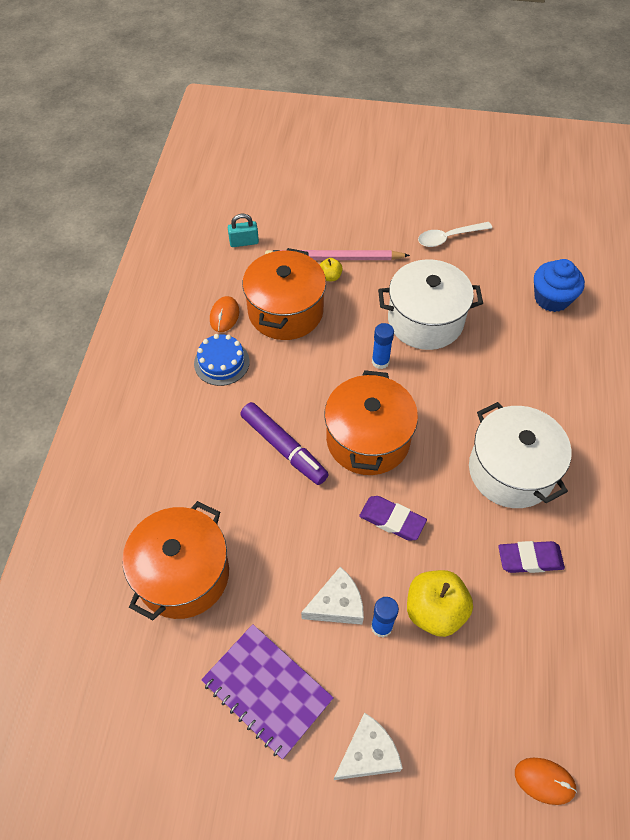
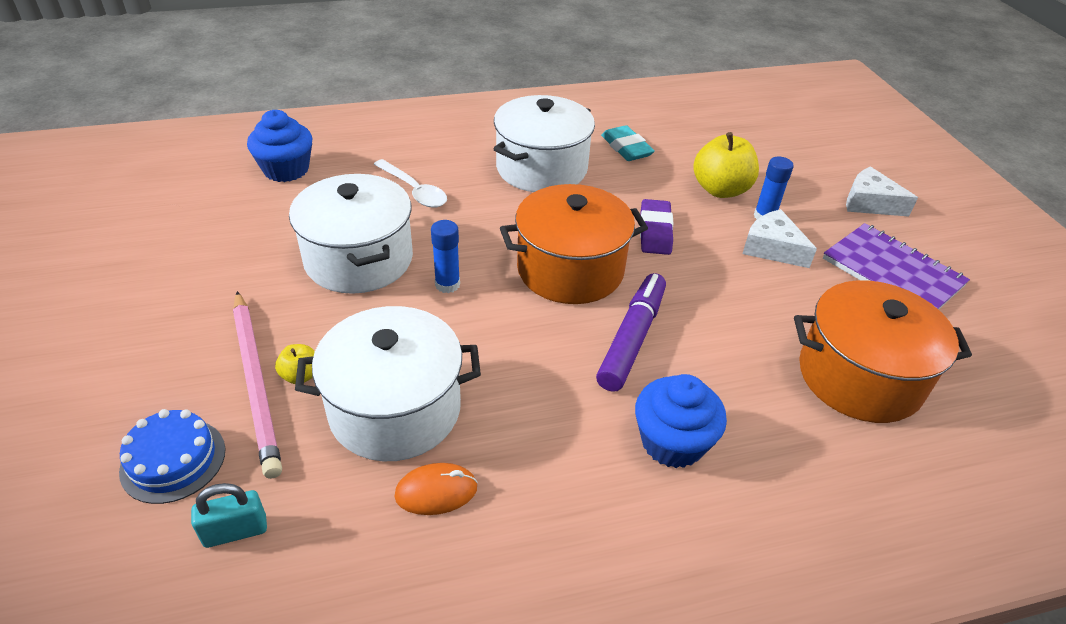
camera: 115 degrees left, 15 degrees down
blue cake [194,334,250,386] -> blue cake moved to [119,409,225,504]
purple notebook [201,624,334,759] -> purple notebook turned 60 degrees counterclockwise [823,223,970,310]
turquoise padlock [228,214,259,247] -> turquoise padlock turned 75 degrees counterclockwise [191,483,267,548]
orange pot [242,248,326,340] -> white pot [295,306,481,461]
white spoon [418,222,492,247] -> white spoon moved to [373,159,447,208]
purple eraser [498,541,565,573] -> turquoise eraser [601,125,655,161]
orange mouse [515,758,577,805] -> none
none -> blue cupcake [635,374,727,468]

